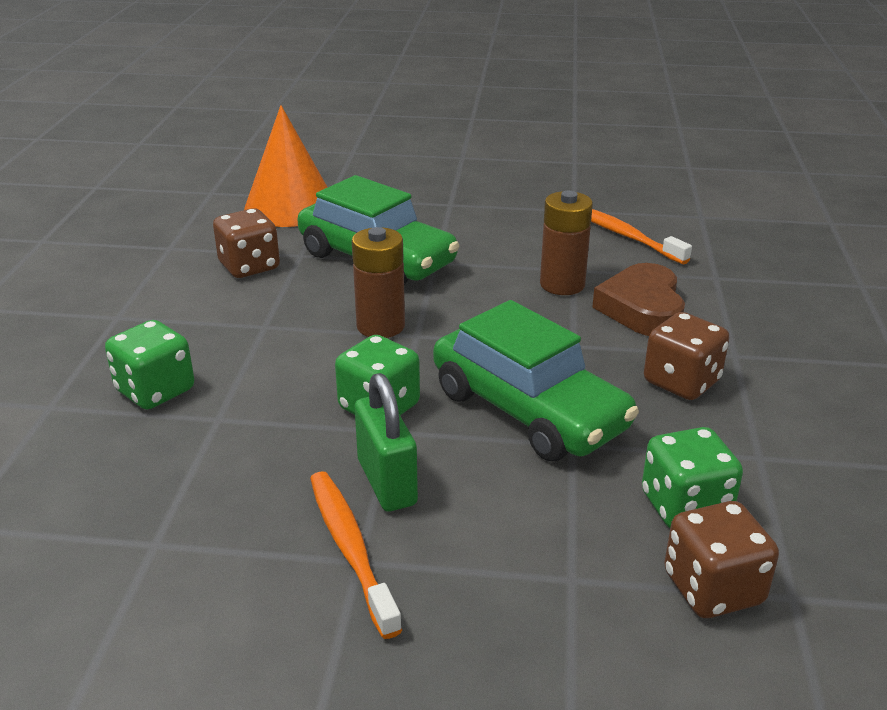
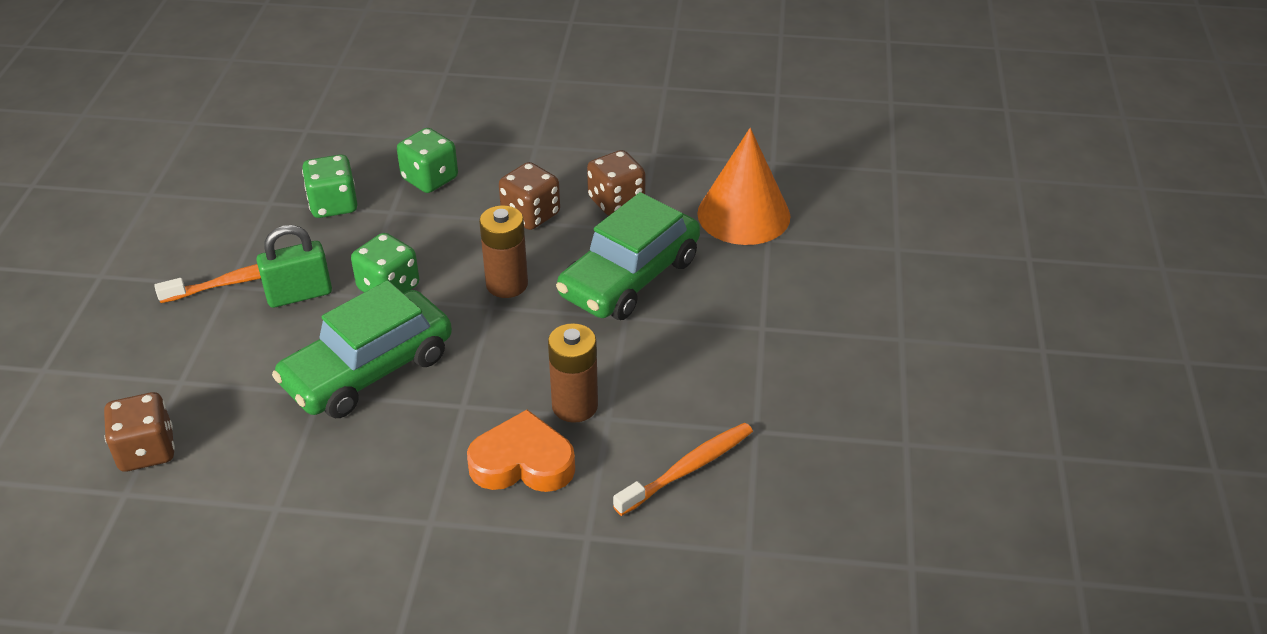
camera: 90 degrees right, 10 degrees up
brown heart [592,263,685,336] -> orange heart [467,410,575,492]
green dice [642,427,743,528] -> green dice moved to [302,154,358,218]
brown dice [644,312,729,400] -> brown dice moved to [499,162,560,230]

